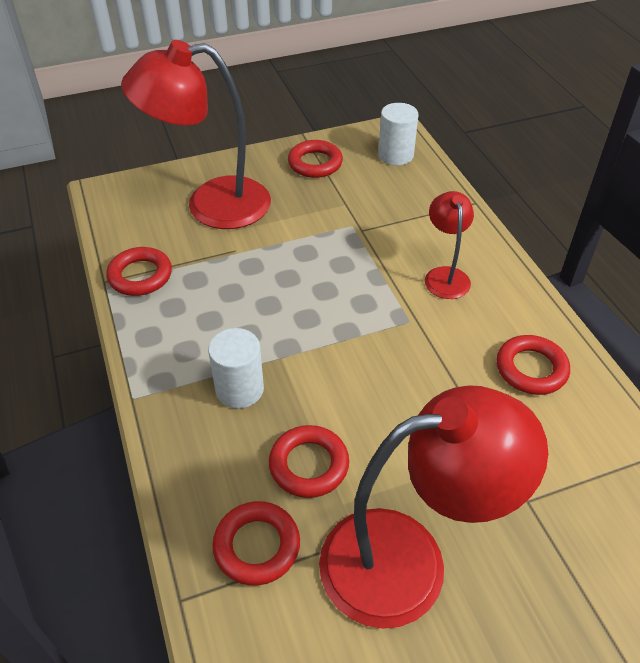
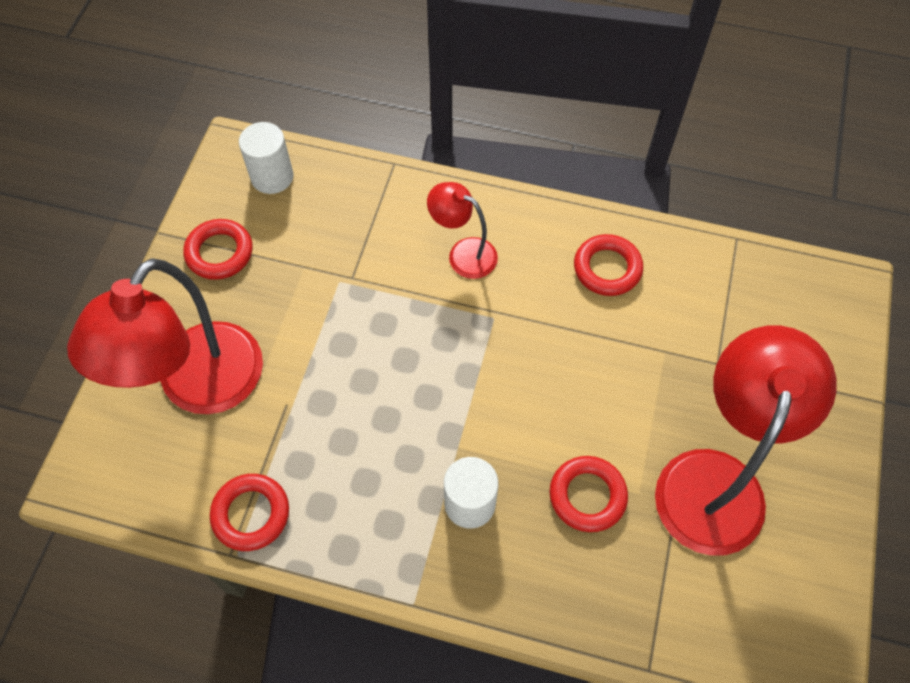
camera: 55 degrees left, 15 degrees up
red ring [212,501,300,586] -> none

